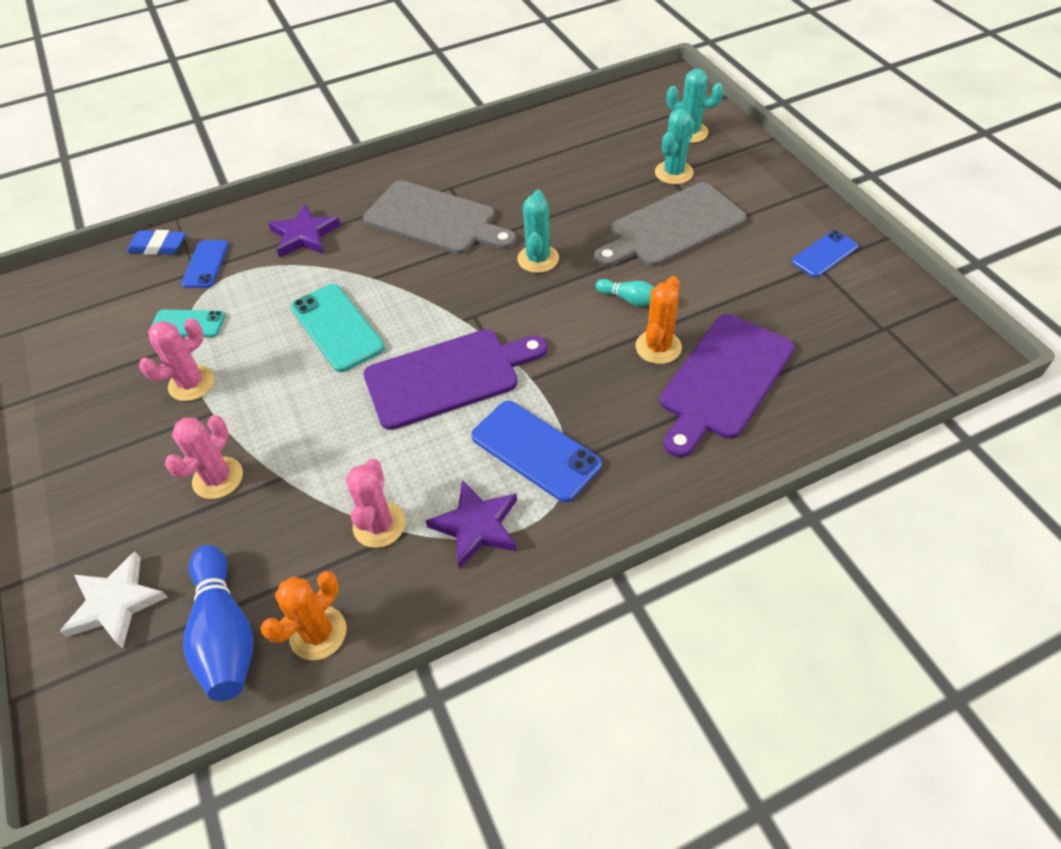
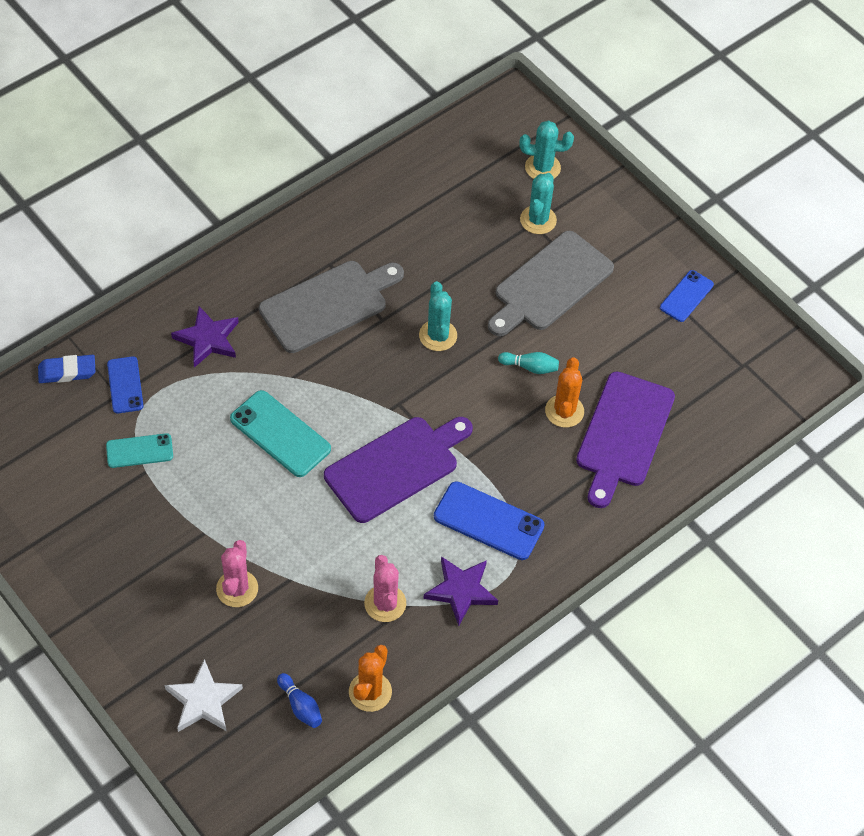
camera: 20 degrees left, 5 degrees up
pink cactus [139,318,215,401] -> none
blue bowling pin [183,545,253,701] -> blue bowling pin [277,673,322,728], size x0.52
grey cutting board [363,180,516,254] -> grey cutting board turned 45 degrees counterclockwise [259,261,404,353]

